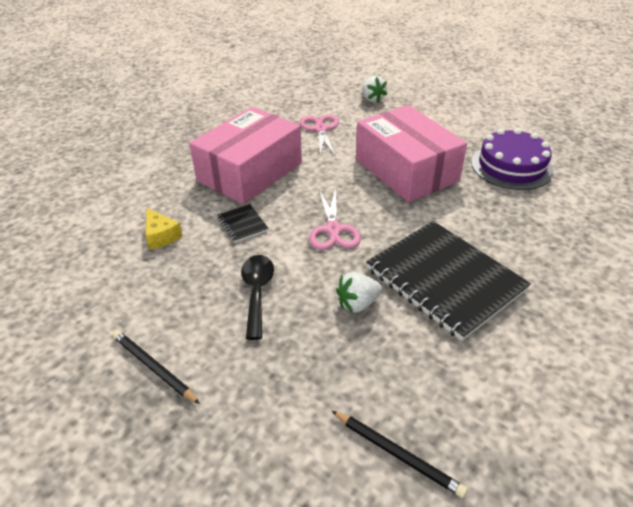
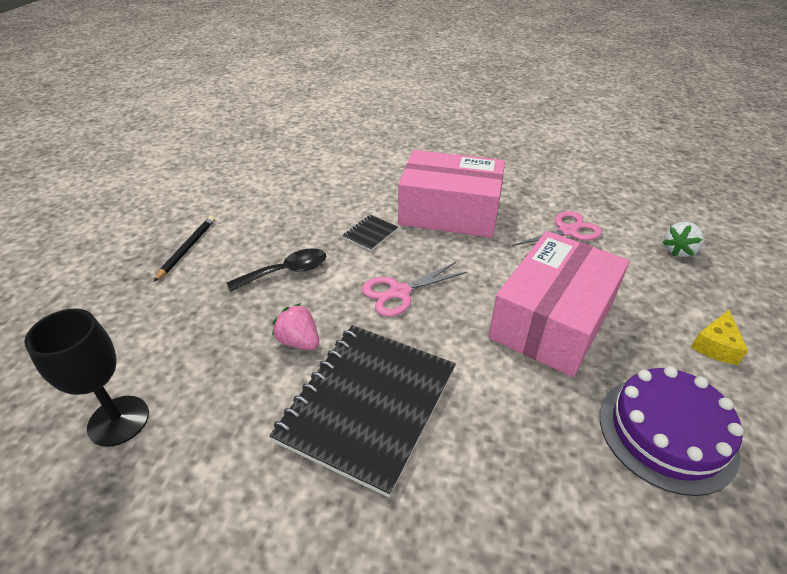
camera: 65 degrees right, 0 degrees up
yellow cheese [145,208,183,250] -> yellow cheese moved to [691,310,748,365]
black pencil [332,411,467,498] -> black goblet [24,308,149,447]
white strawberry [336,272,382,313] -> pink strawberry [272,303,319,350]

